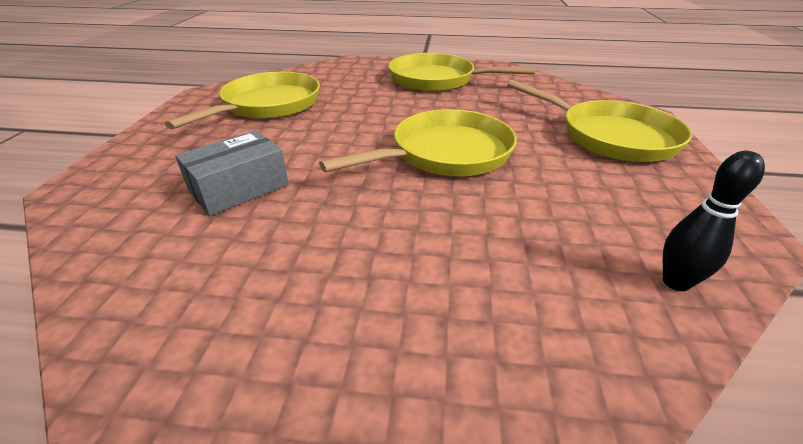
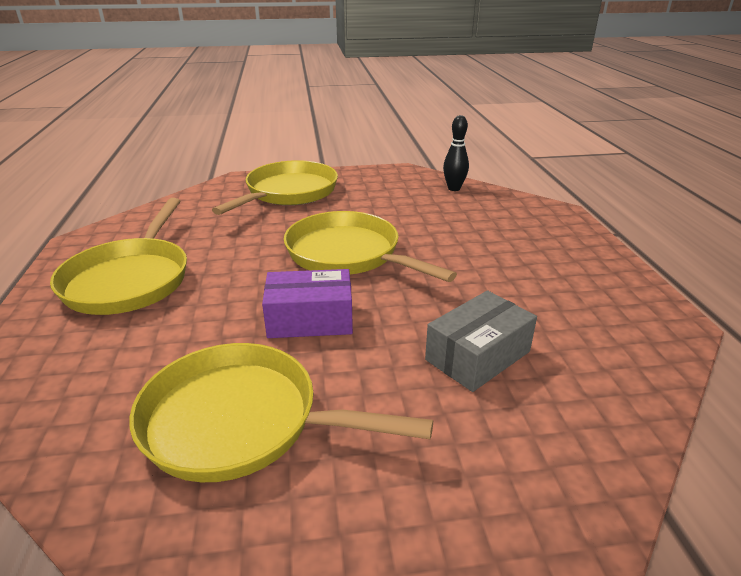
camera: 105 degrees left, 5 degrees down
grey box [175,130,289,216] -> grey box turned 75 degrees counterclockwise [425,290,537,392]
none -> purple box [262,269,353,338]

